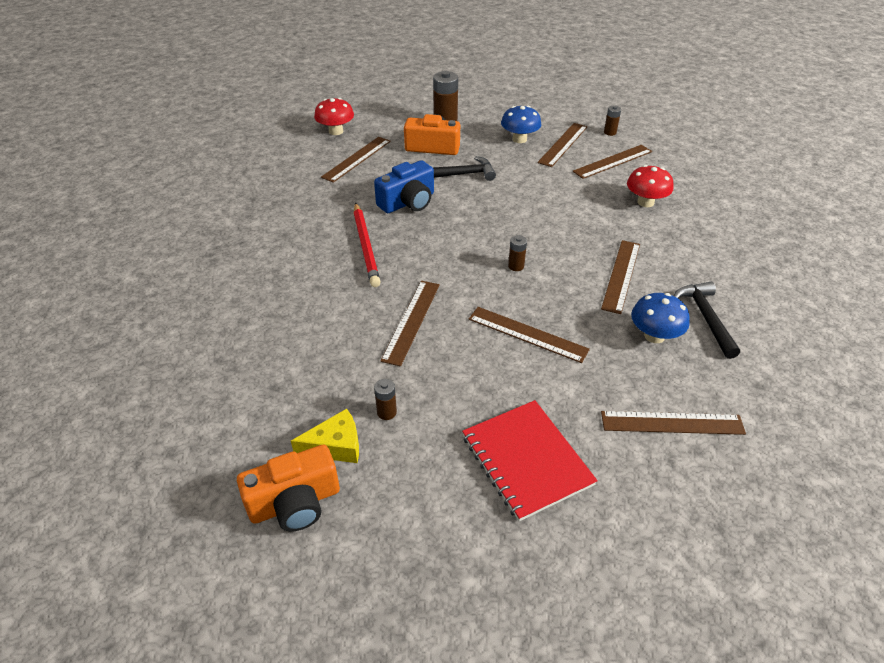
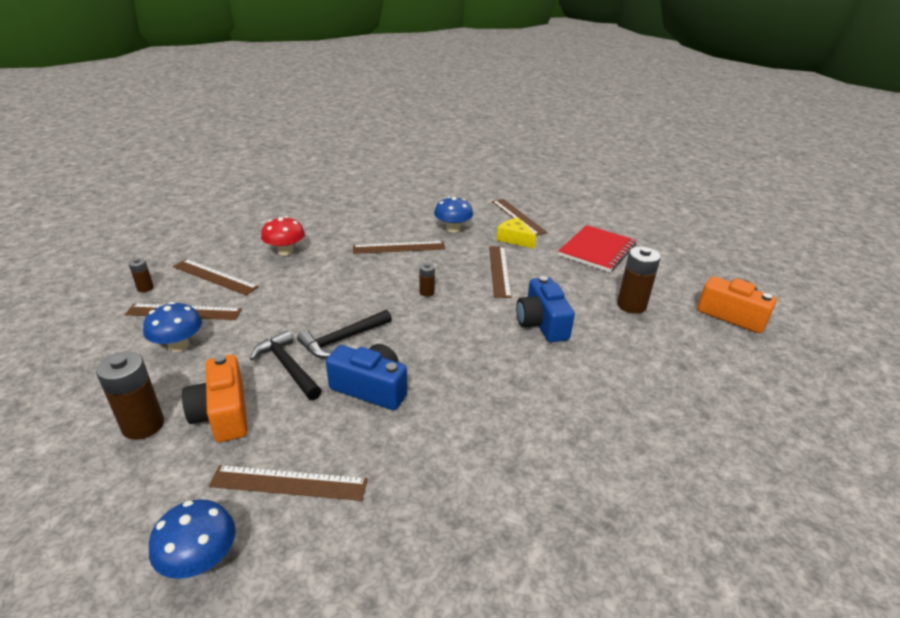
camera: 120 degrees left, 10 degrees down
yellow cheese [291,409,359,463] -> yellow cheese moved to [497,218,536,249]
red mushroom [314,98,354,135] -> blue mushroom [149,499,236,579]
red pencil [353,202,381,287] -> none
brown battery [374,379,397,420] -> brown battery [617,246,661,314], size x1.93
brown ruler [380,281,440,367] -> blue camera [516,276,575,342]
black hammer [674,282,740,359] -> black hammer moved to [297,310,392,358]

